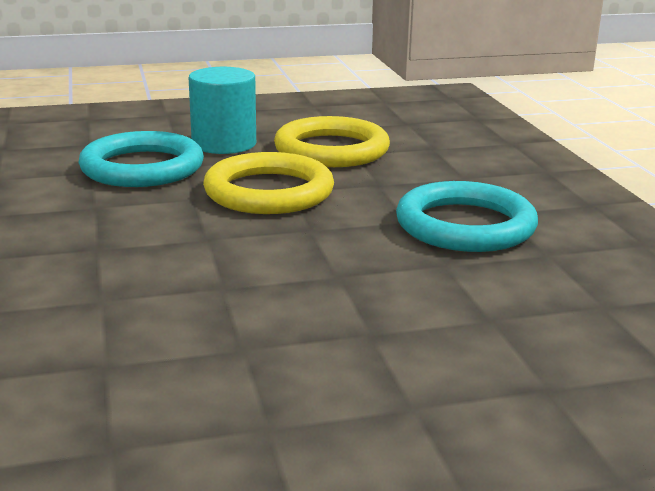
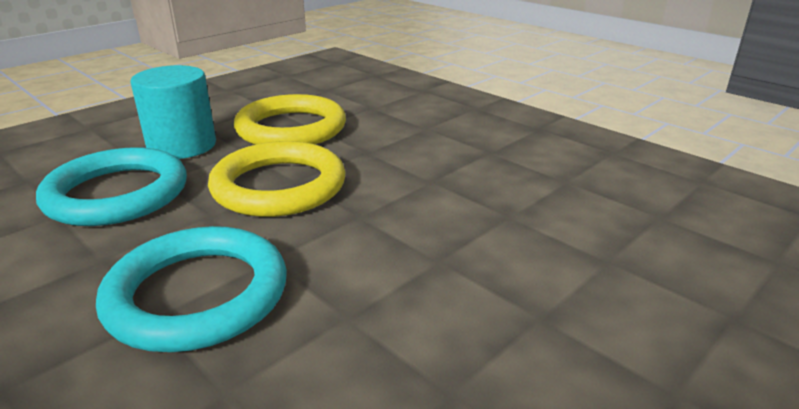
camera: 30 degrees left, 5 degrees up
turquoise ring [396,181,538,252] -> turquoise ring moved to [96,226,287,352]

